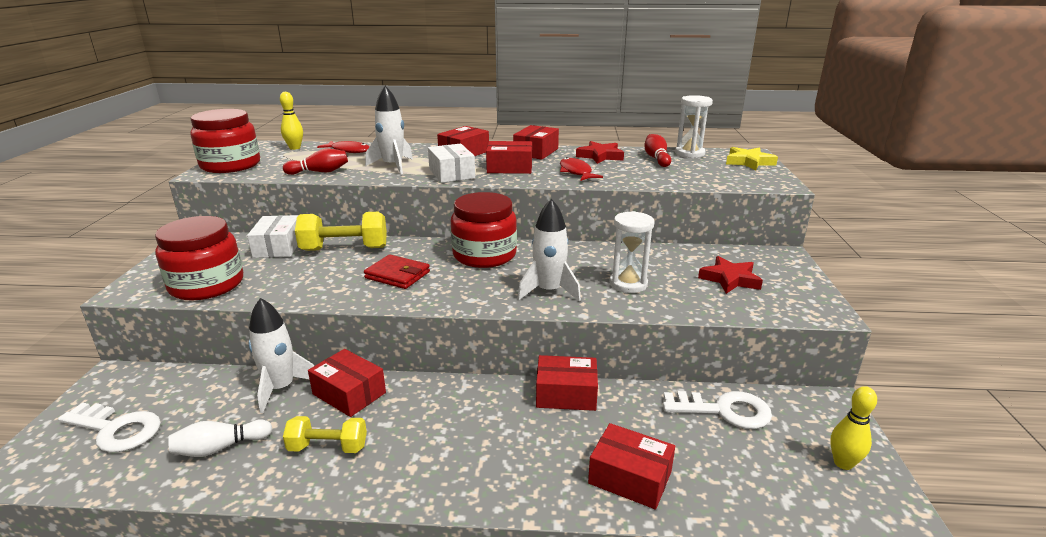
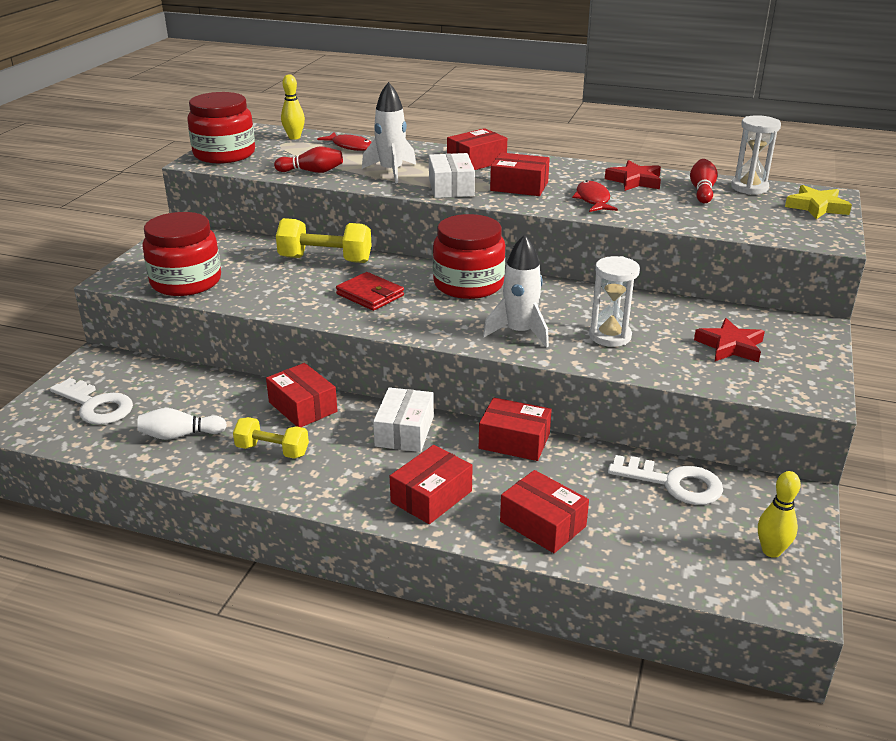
camera: 15 degrees right, 5 degrees up
white box [247,215,299,258] -> white box moved to [373,387,434,452]
white rocket [249,298,314,413] -> none
red box [513,125,559,160] -> red box moved to [390,445,473,524]

